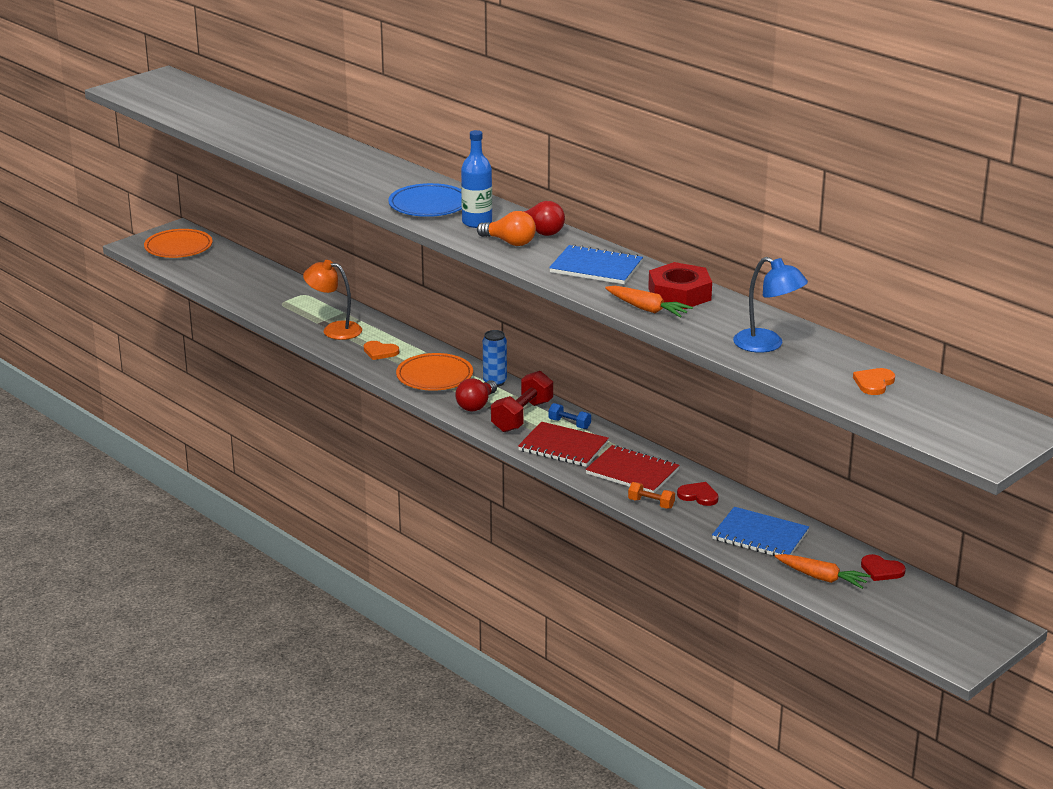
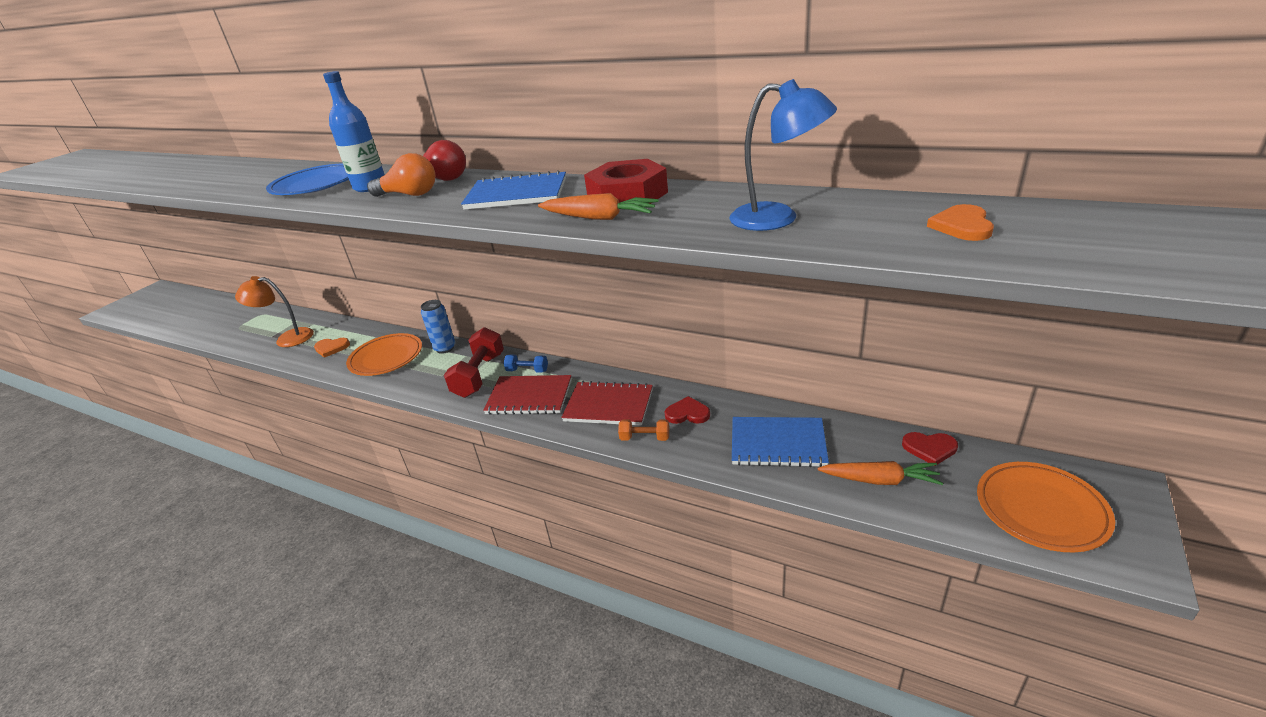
camera: 15 degrees left, 5 degrees up
orange plate [144,229,213,258] -> orange plate moved to [977,462,1115,552]
red light bulb [455,378,497,411] -> none

